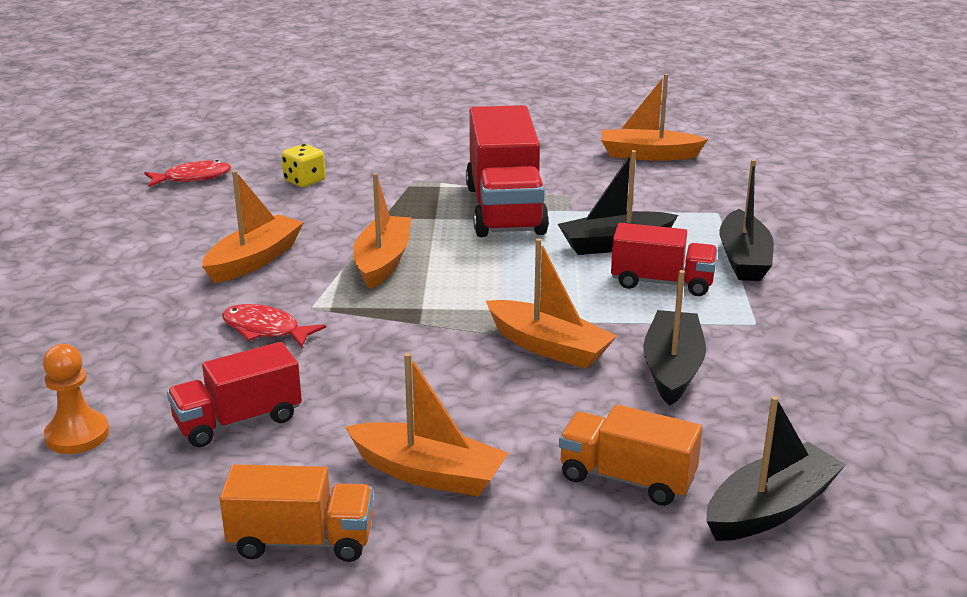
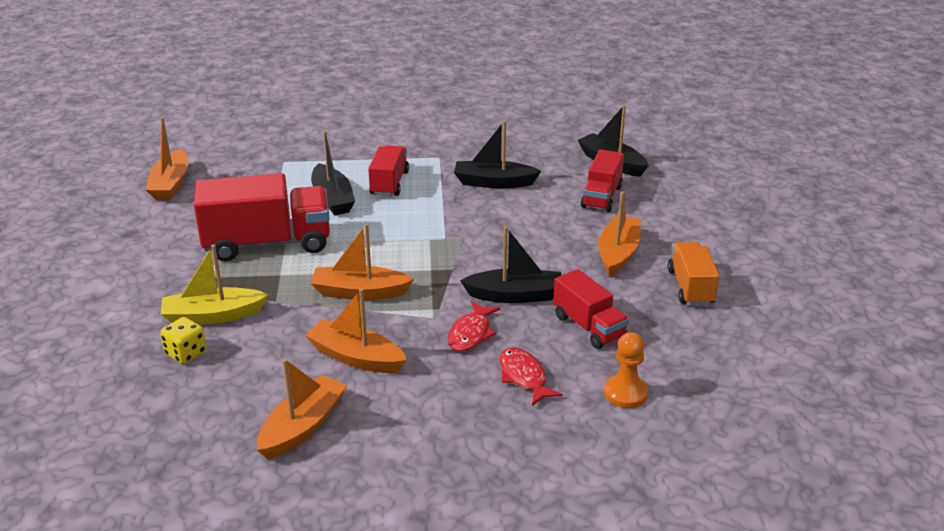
camera: 95 degrees left, 5 degrees up
red fish [144,160,231,187] -> red fish moved to [500,347,563,406]
orange boat [486,238,617,369] -> orange boat moved to [257,359,347,459]
orange truck [559,404,702,506] -> red truck [581,149,624,212]
black boat [719,159,774,281] -> black boat moved to [460,226,561,303]
none -> yellow boat [161,244,269,325]

